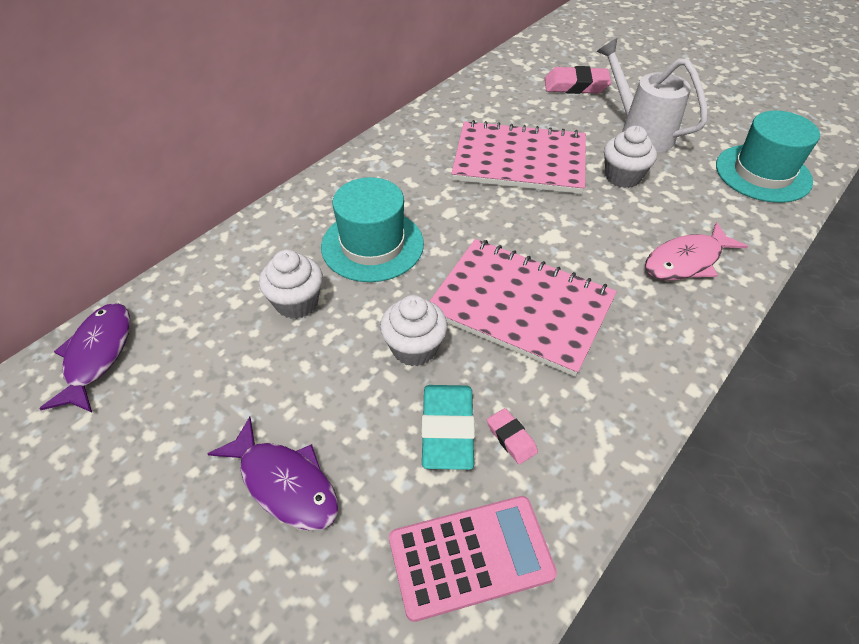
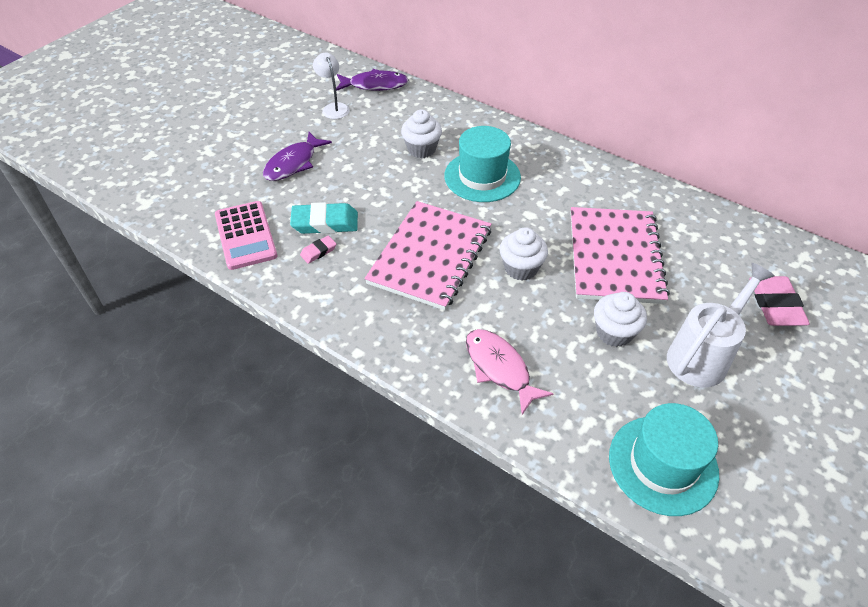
camera: 85 degrees right, 0 degrees up
white cupcake [380,295,447,366] -> white cupcake moved to [500,227,548,281]
none -> white lamp [313,53,350,119]

